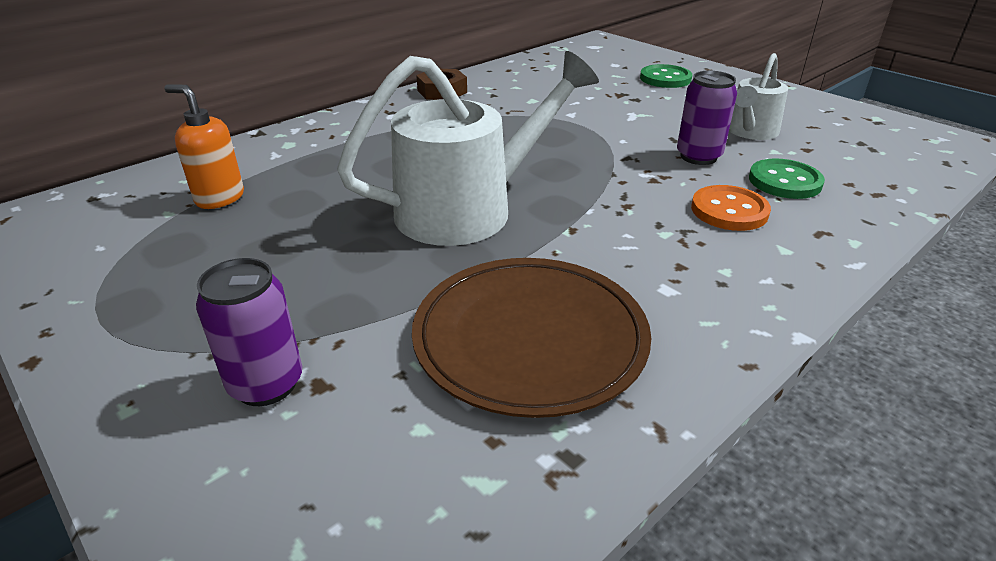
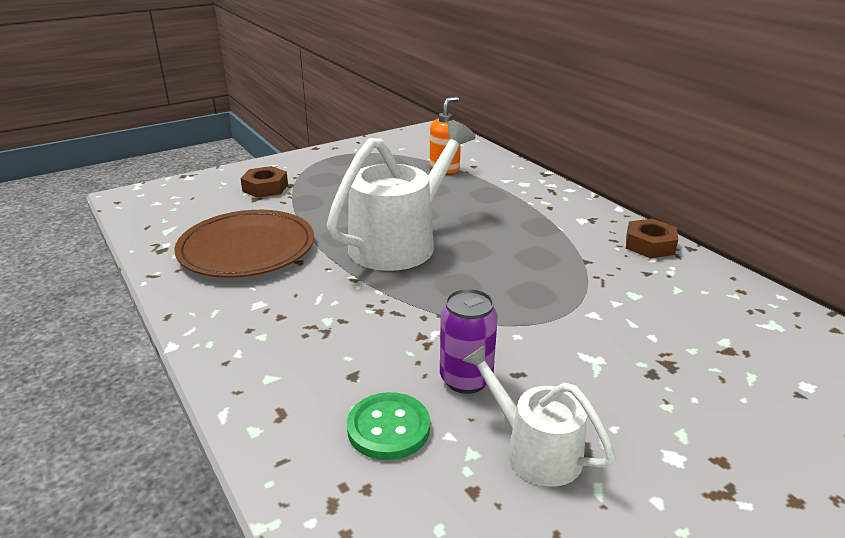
camera: 100 degrees right, 5 degrees down
purple can [196,258,302,406] -> brown nut [240,166,288,198]
white watering can [337,51,599,246] -> white watering can turned 120 degrees counterclockwise [327,120,475,271]
green button [640,64,692,88] -> none
orange button [691,185,771,231] -> none

